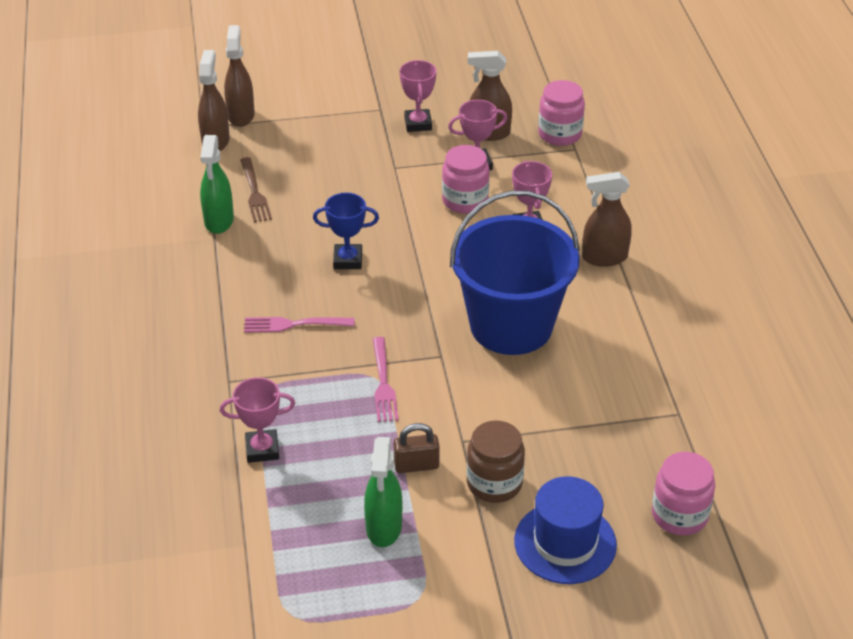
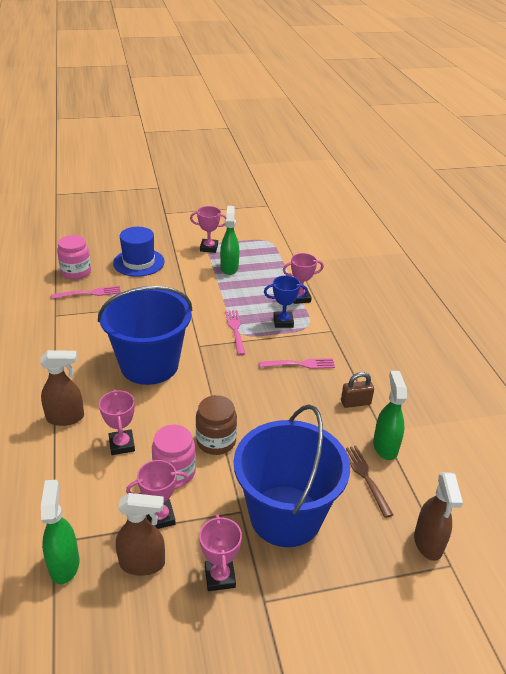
camera: 175 degrees right, 5 degrees down
brown spray bottle [224,25,255,127] -> none
blue trophy [313,193,379,269] -> blue trophy moved to [264,275,308,328]
brown padlock [394,423,440,473] -> brown padlock moved to [341,372,374,408]
brown jar [467,420,525,503] -> brown jar moved to [196,395,237,455]
pink jar [538,80,585,146] -> green spray bottle [41,480,79,584]
none -> pink fork [51,286,121,299]
none -> pink trophy [190,206,226,253]
none -> blue bucket [234,404,350,547]

